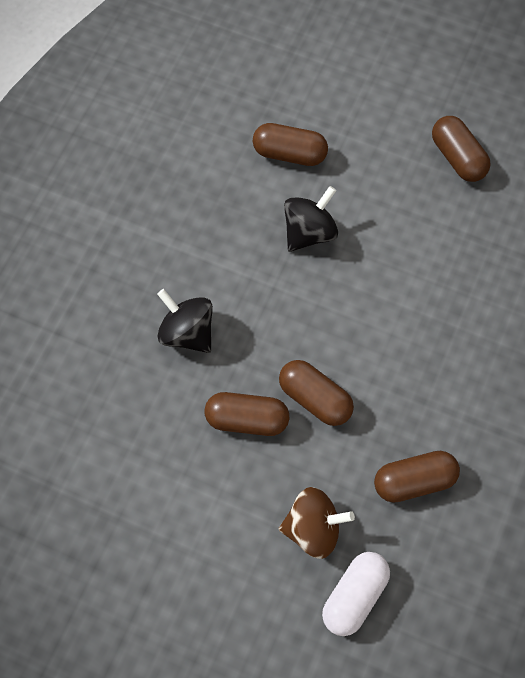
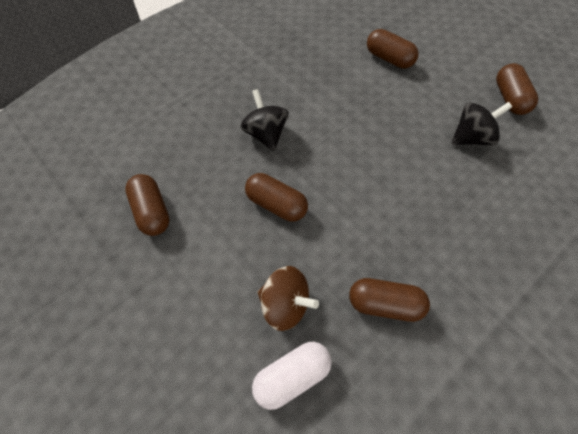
camera: 25 degrees right, 5 degrees down
brown capsule [279,360,354,426] -> brown capsule moved to [125,174,170,236]
black spinning top [284,186,338,252] -> black spinning top moved to [451,102,512,146]

